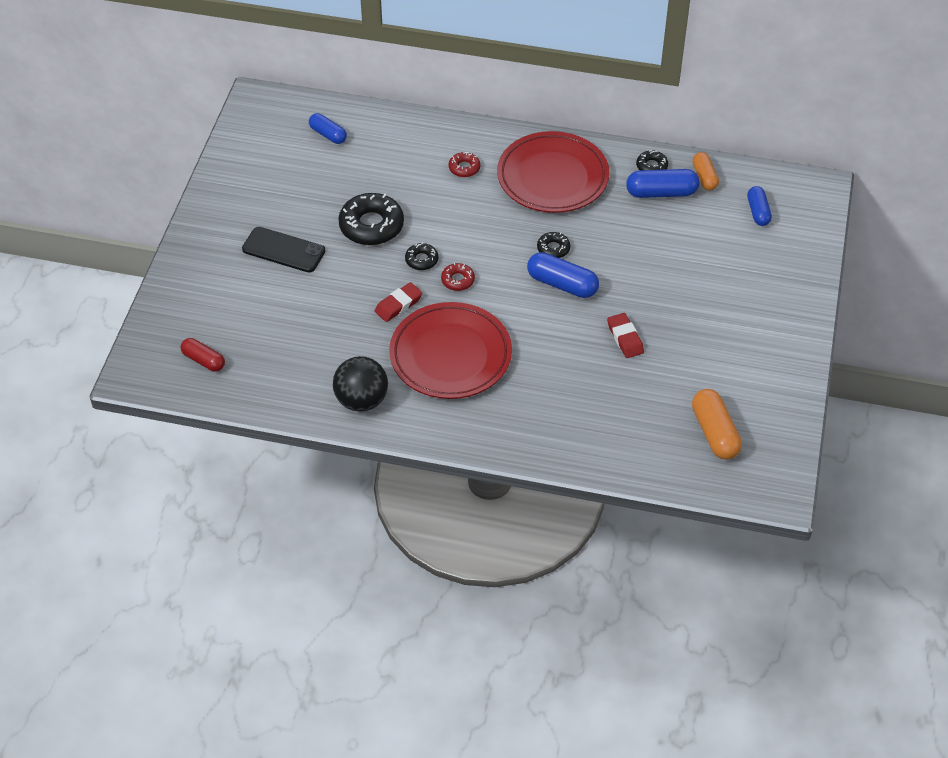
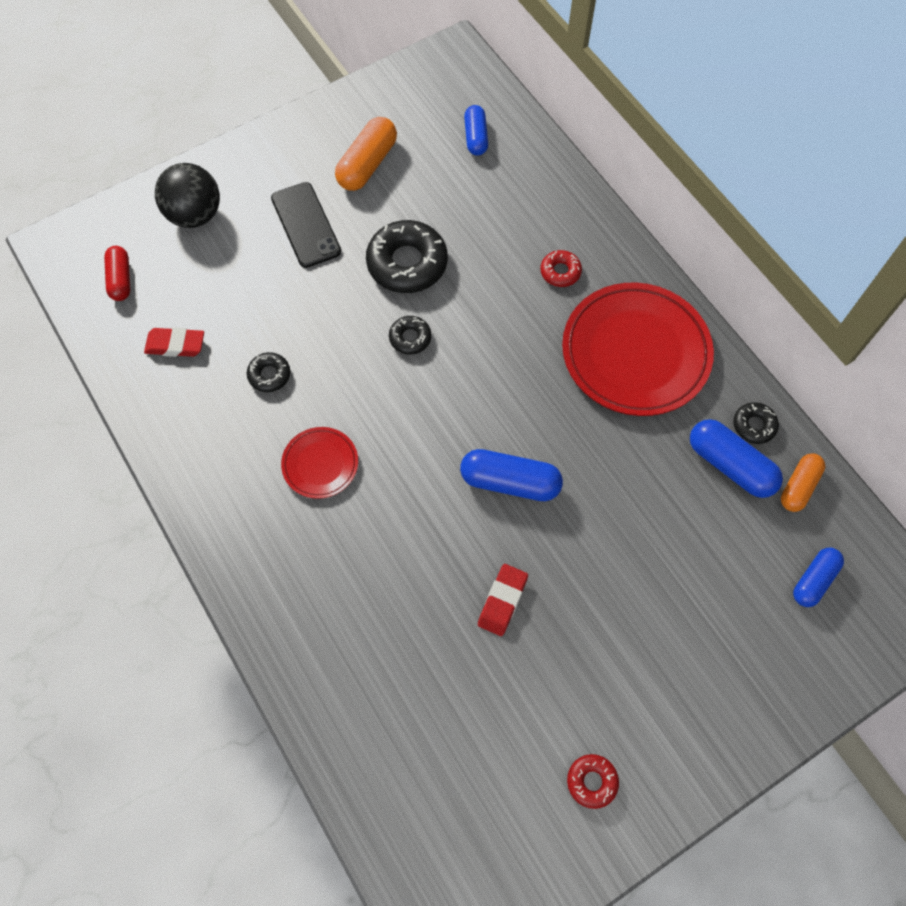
camera: 45 degrees right, 15 degrees up
black ball [333,356,388,412] -> black ball moved to [155,163,220,228]
red eraser [375,282,422,322] -> red eraser moved to [144,328,204,357]
red plate [389,302,512,399] -> red plate [281,427,358,499], size x0.49
red donut [441,263,475,291] -> red donut moved to [567,754,619,809]
blue capsule [527,252,599,298] -> blue capsule turned 60 degrees counterclockwise [460,449,563,501]
black donut [537,232,570,258] -> black donut moved to [247,352,290,392]
orange capsule [692,389,742,460] -> orange capsule moved to [335,117,397,191]

